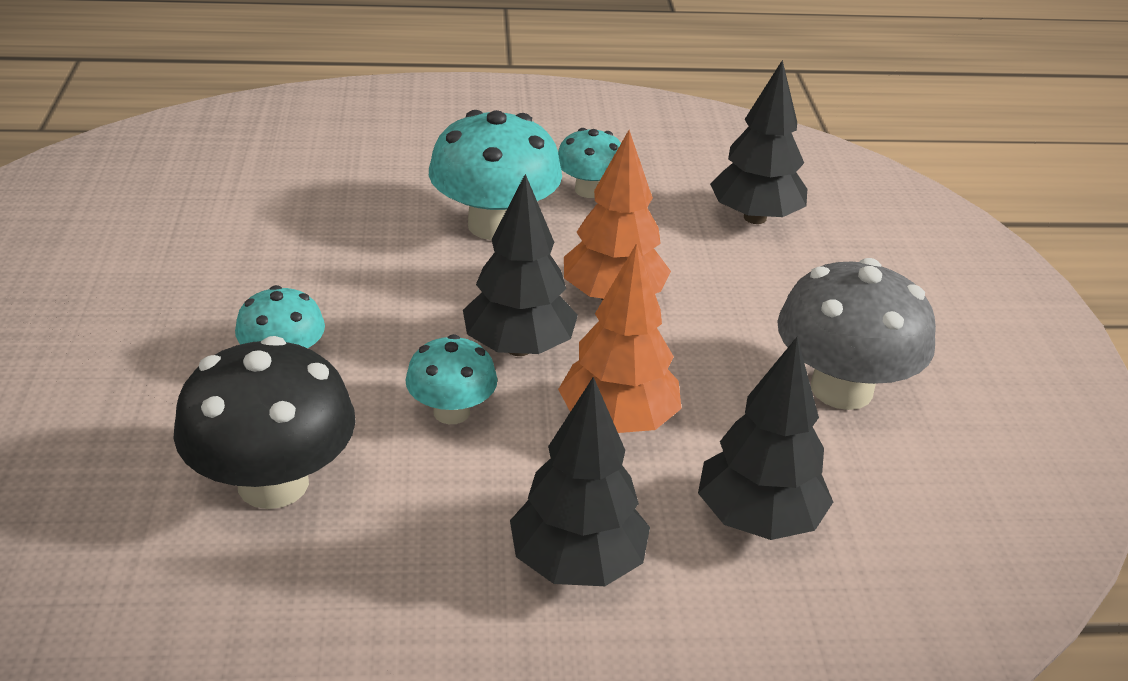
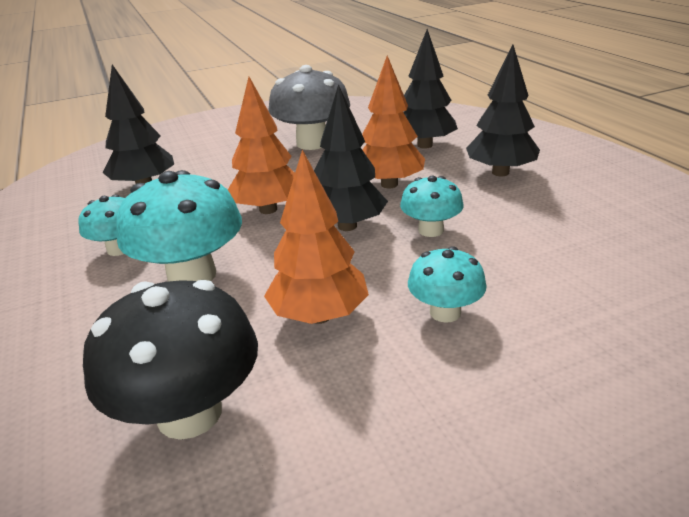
camera: 105 degrees left, 5 degrees down
black mushroom [173,336,356,509] -> black mushroom moved to [83,280,258,440]
none -> orange tree [264,150,369,324]

